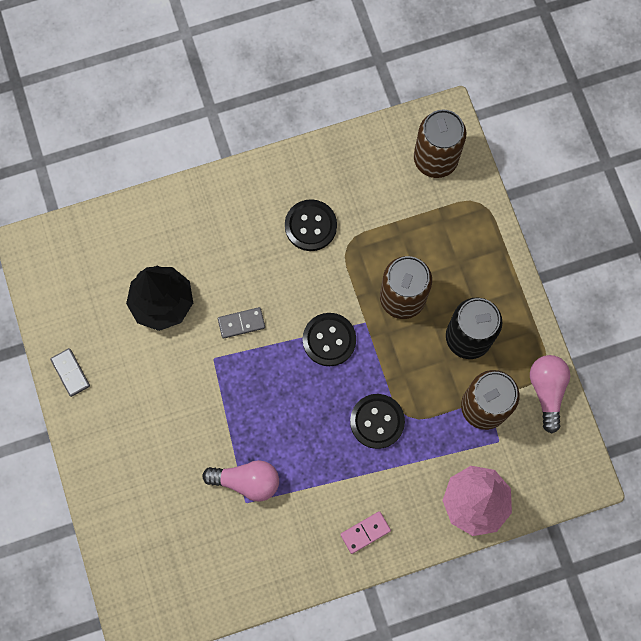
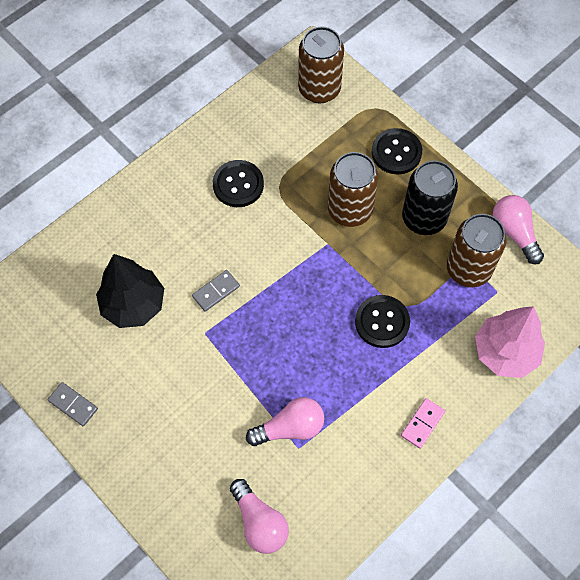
camera: 25 degrees left, 10 degrees down
black button [303,313,356,366] -> black button moved to [372,128,422,174]
none -> pink light bulb [230,479,289,554]

